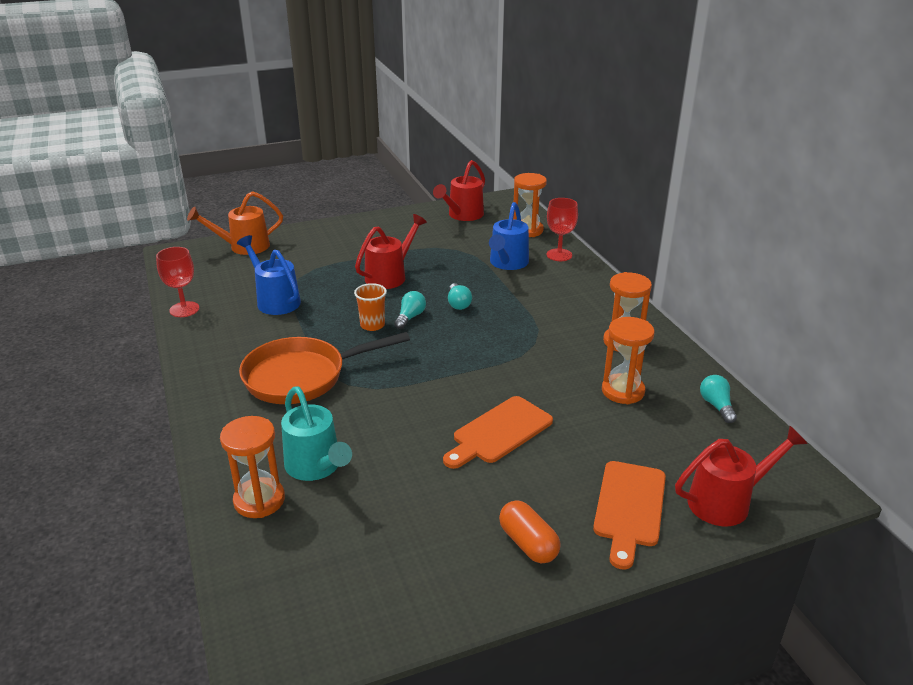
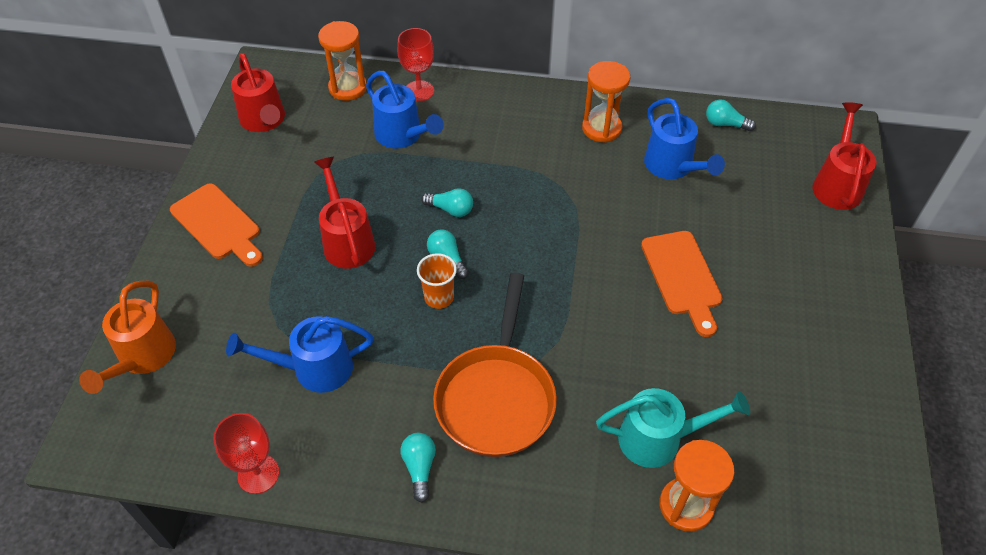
camera: 60 degrees left, 20 degrees up
orange capsule [499,501,561,563] -> none
orange cutting board [593,461,666,569] -> orange cutting board moved to [170,183,263,267]
orange hourglass [602,317,655,404] -> blue watering can [644,98,725,179]
none -> turquoise light bulb [401,433,436,503]

